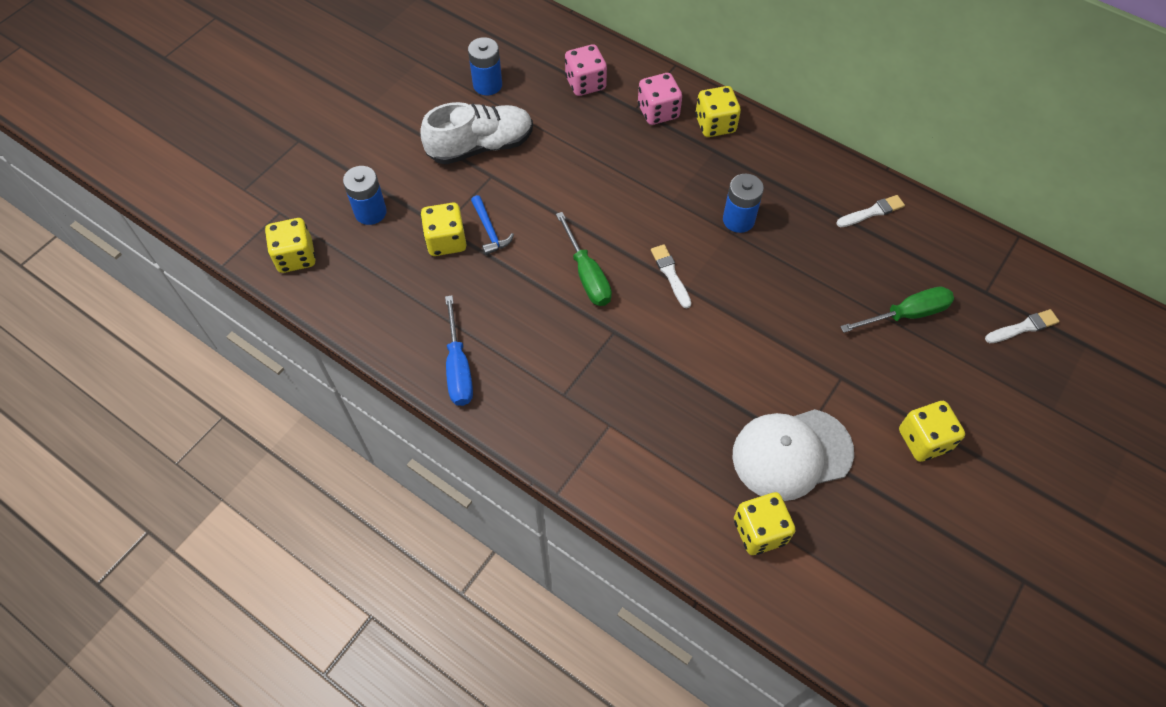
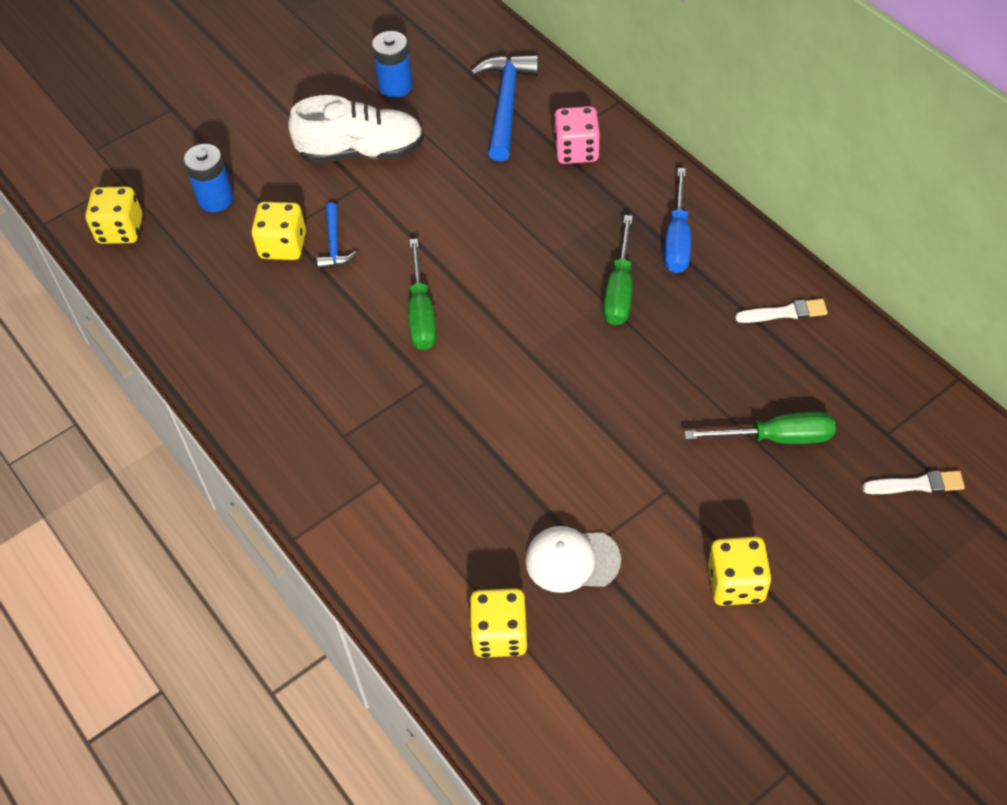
camera: 20 degrees right, 5 degrees down
blue screwdriver [445,295,473,406] -> blue screwdriver moved to [664,168,691,273]
pink dice [565,44,607,96] -> blue hammer [471,55,539,161]
white brush [651,244,691,308] -> none
yellow dice [696,86,741,137] -> none
blue battery [723,174,764,233] -> green screwdriver [603,215,633,325]
white cap [732,409,854,501] -> white cap [525,526,621,593], size x0.65

